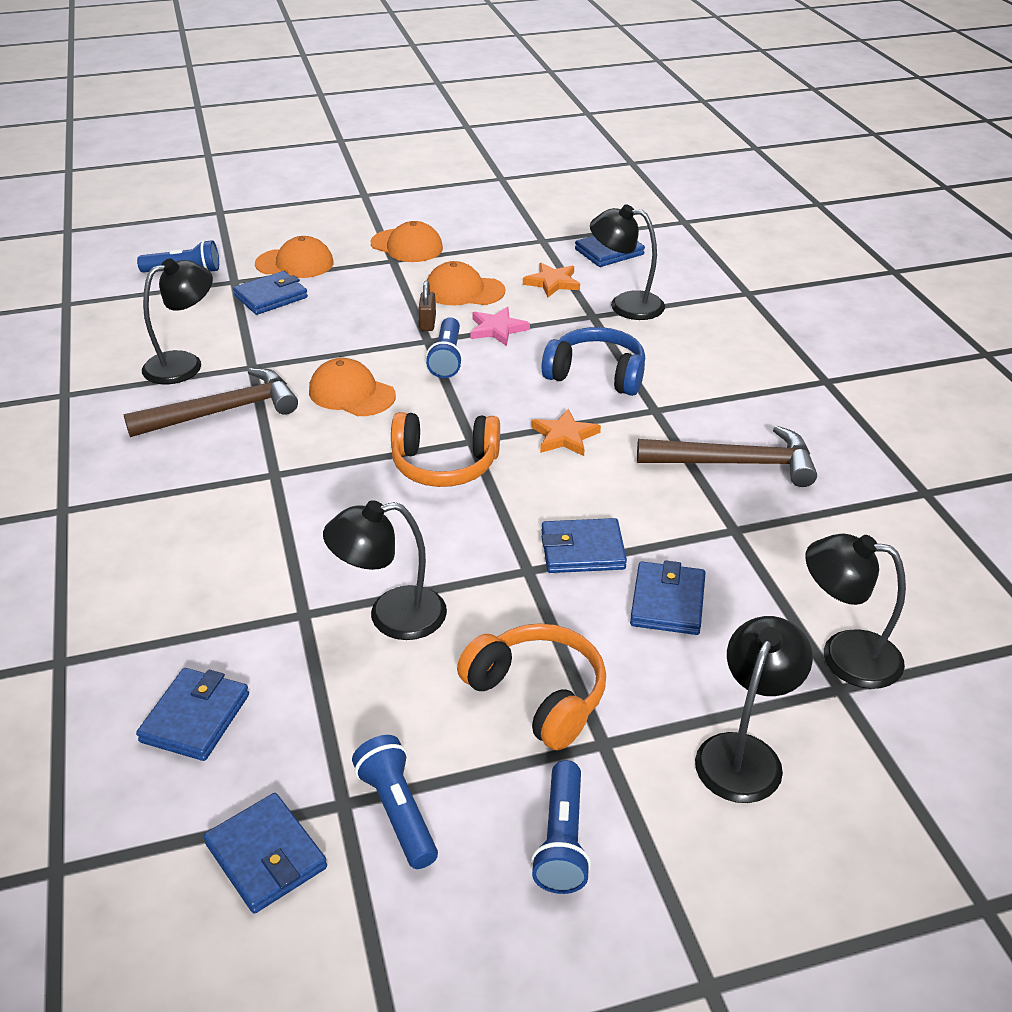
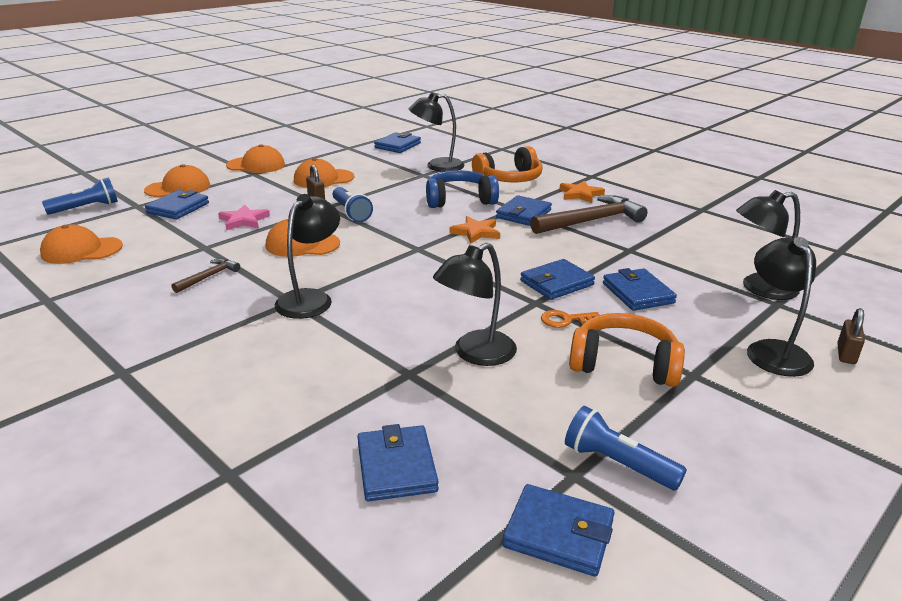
camera: 30 degrees left, 10 degrees down
brown hammer [124,368,298,437] -> brown hammer [172,258,240,293], size x0.49
black lamp [142,258,213,384] -> black lamp moved to [275,194,340,319]
orange headphones [391,412,500,487] -> orange headphones moved to [472,146,543,182]
pink star [470,307,530,346] -> pink star moved to [218,204,270,230]
orange star [523,263,580,298] -> orange star moved to [560,180,605,203]
blue flashlight [531,760,591,894] -> none
none -> orange cap [40,224,123,264]
none -> blue wallet [496,195,552,226]
none -> orange key [541,310,600,328]
none -> brown padlock [837,308,865,364]

